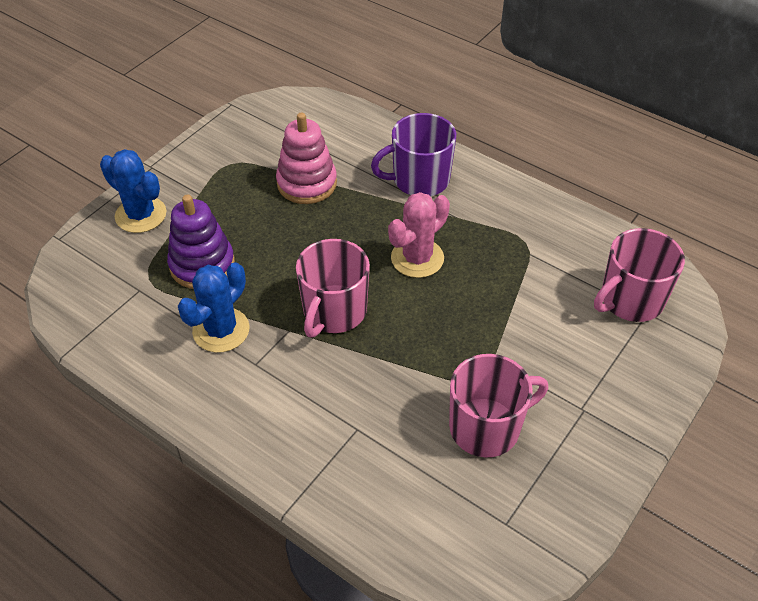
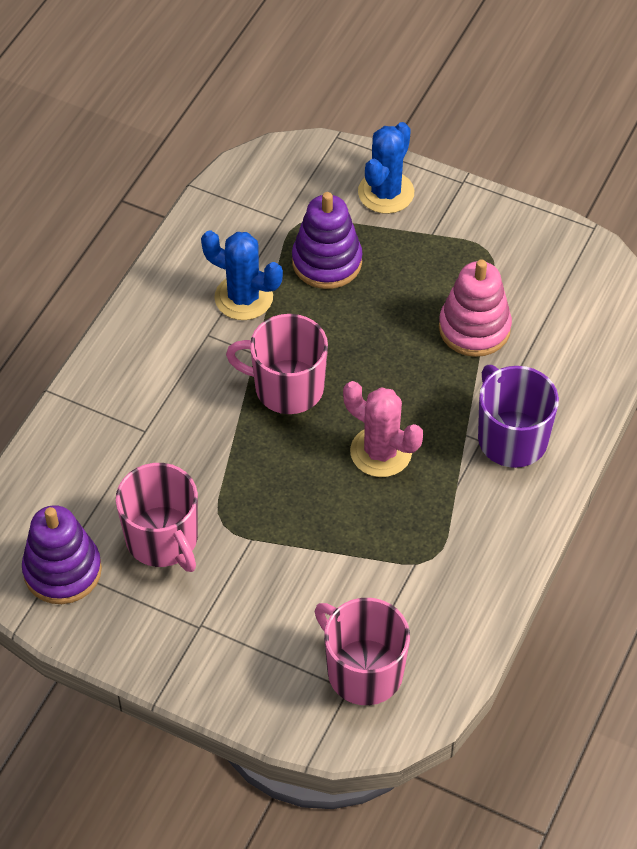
camera: 80 degrees right, 5 degrees up
none -> purple stacking toy [22,505,102,604]

